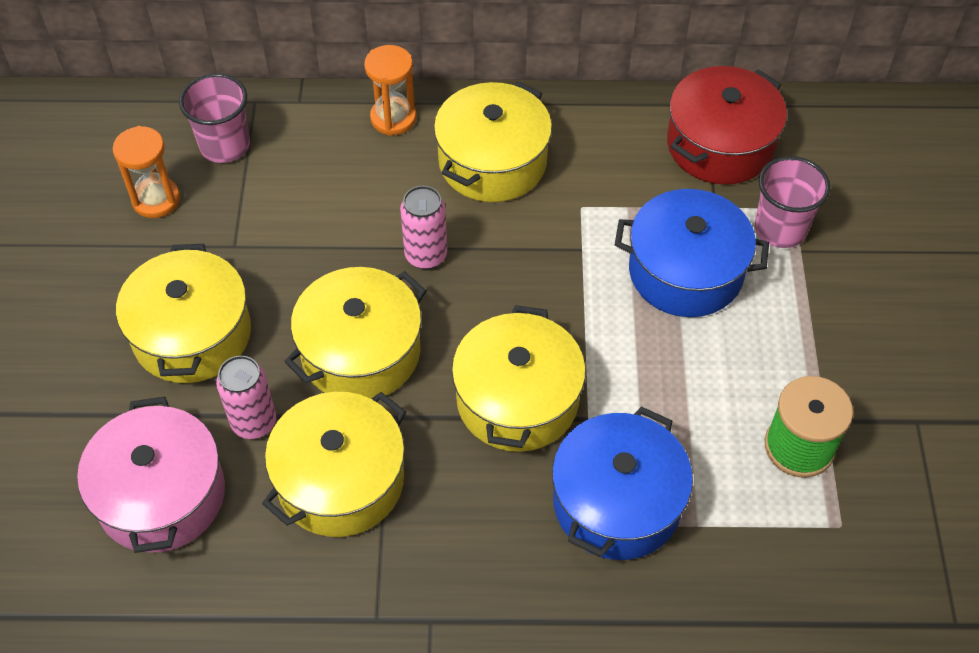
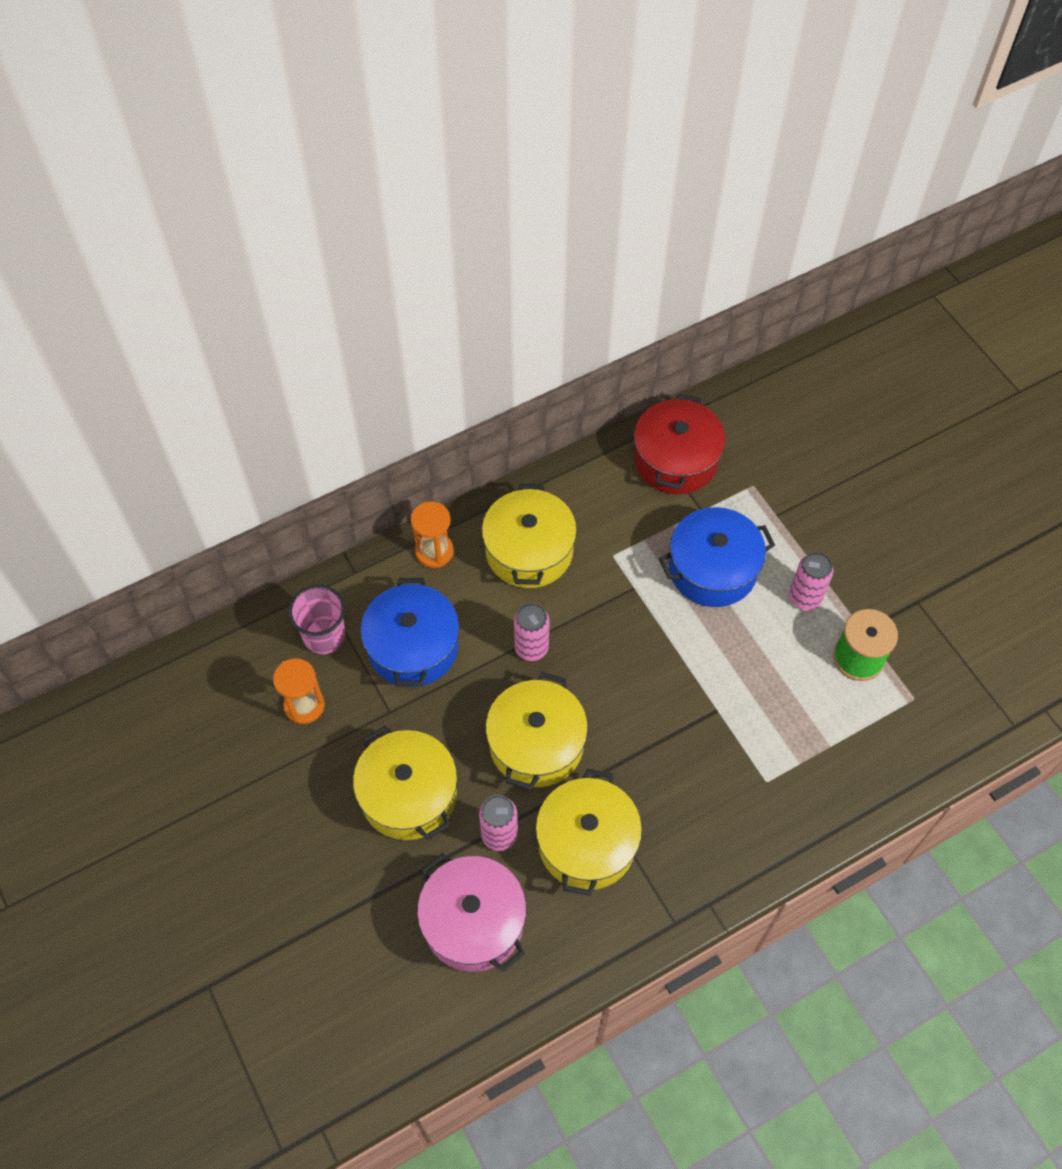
camera: 30 degrees left, 5 degrees up
yellow pot [452,305,586,452] -> none
blue pot [552,406,693,560] -> blue pot moved to [360,578,459,687]
pink cup [755,156,830,248] -> none
none -> pink can [789,552,833,610]

